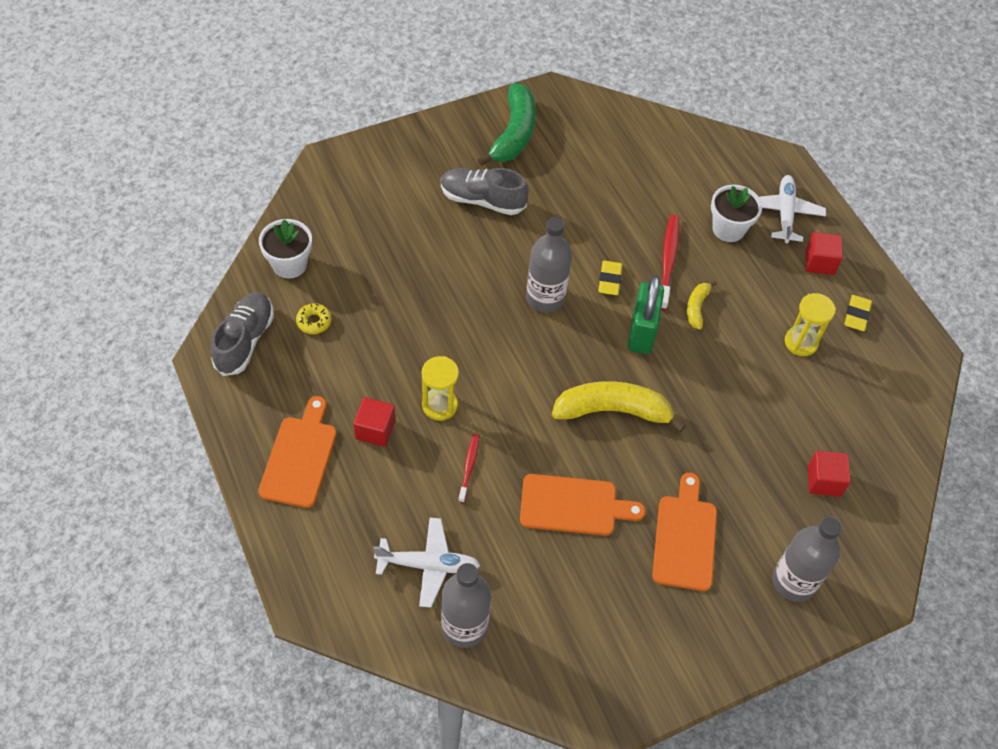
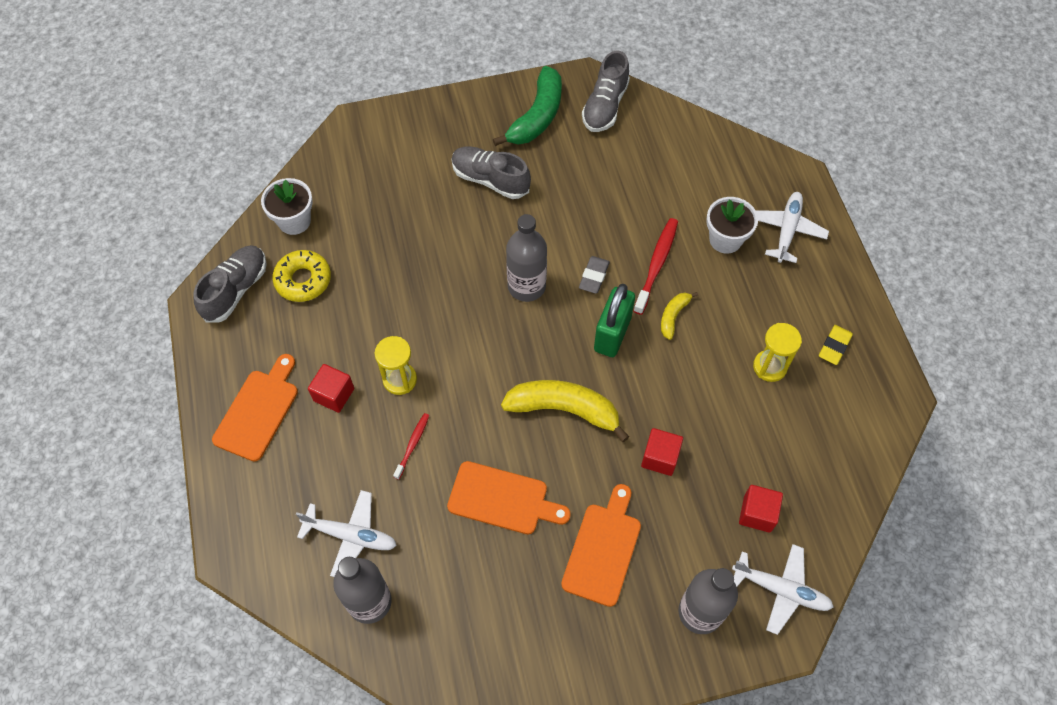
camera: 15 degrees right, 5 degrees up
yellow donut [296,303,331,334] -> yellow donut [272,250,331,302], size x1.72
yellow eraser [598,261,622,295] -> grey eraser [579,256,610,294]
red cube [805,232,843,275] -> red cube moved to [641,428,683,476]
none -> grey shoe [582,50,630,132]
none -> white plane [732,544,834,635]

